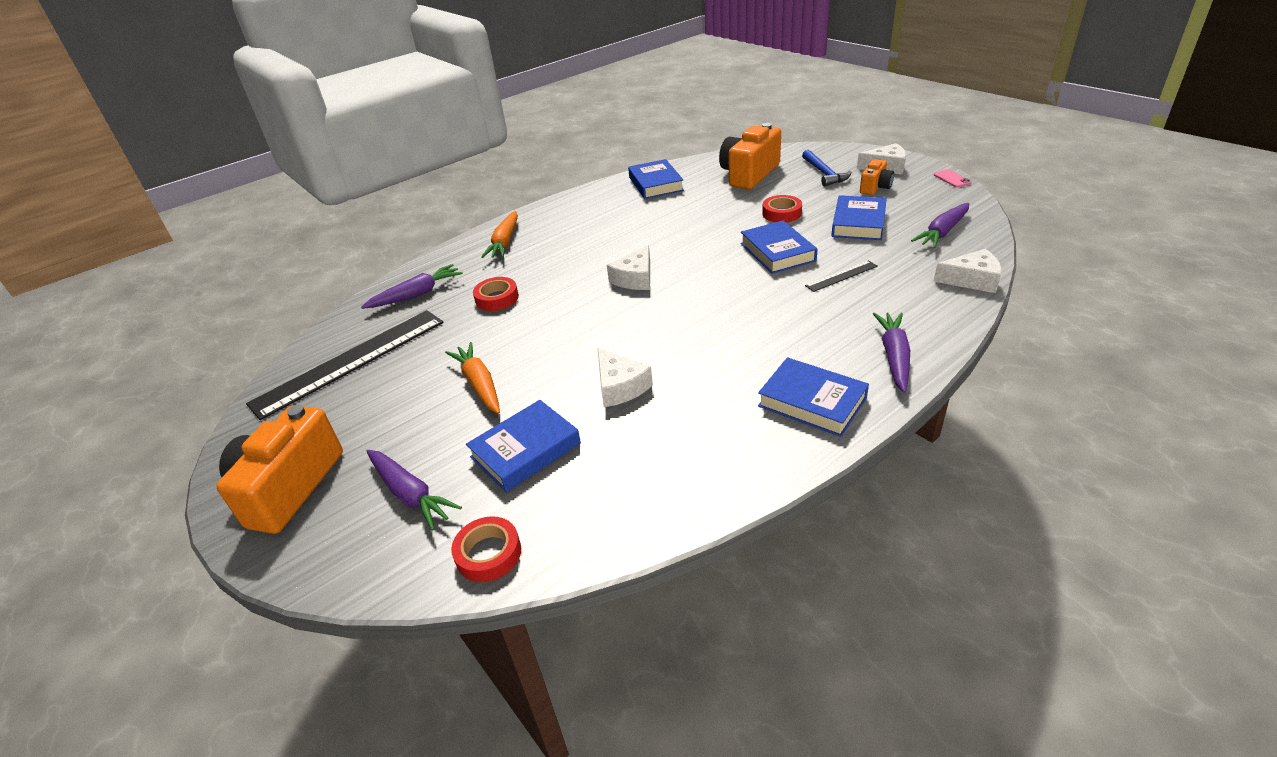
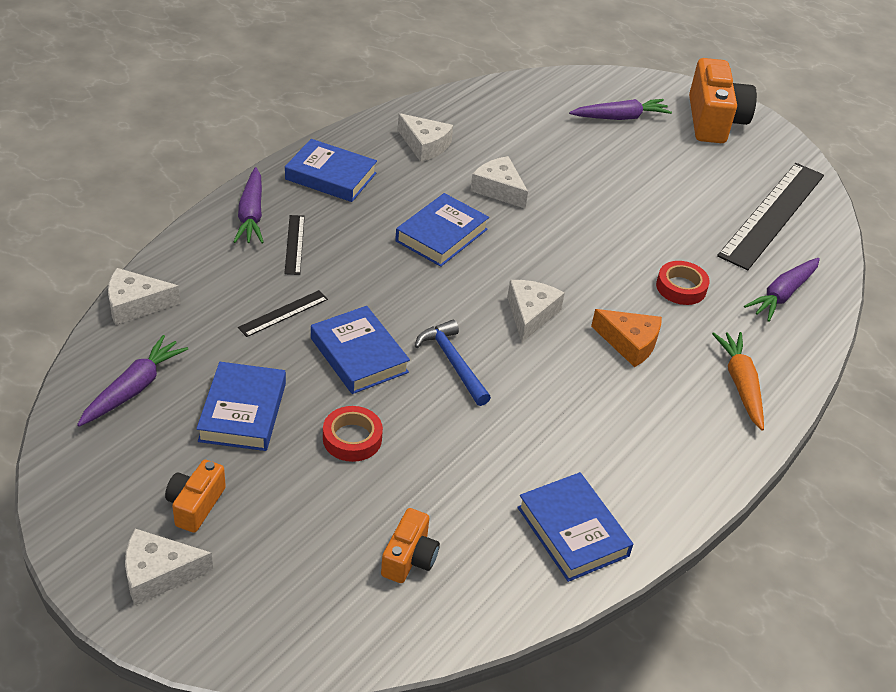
camera: 160 degrees right, 5 degrees up
purple carrot [367,450,462,531] -> purple carrot turned 135 degrees clockwise [569,99,672,120]
orange carrot [445,342,500,414] -> none
red tape [451,516,521,582] -> none
blue book [466,400,581,492] -> blue book moved to [395,193,489,267]
orange camera [719,123,781,189] -> orange camera [381,508,440,583], size x0.52
blue hammer [802,150,852,186] -> blue hammer moved to [415,320,491,406]
pink phone [934,169,972,188] -> none
none -> black ruler [284,215,305,275]
none -> white cheese [398,113,453,162]
none -> orange cheese [591,309,662,367]

